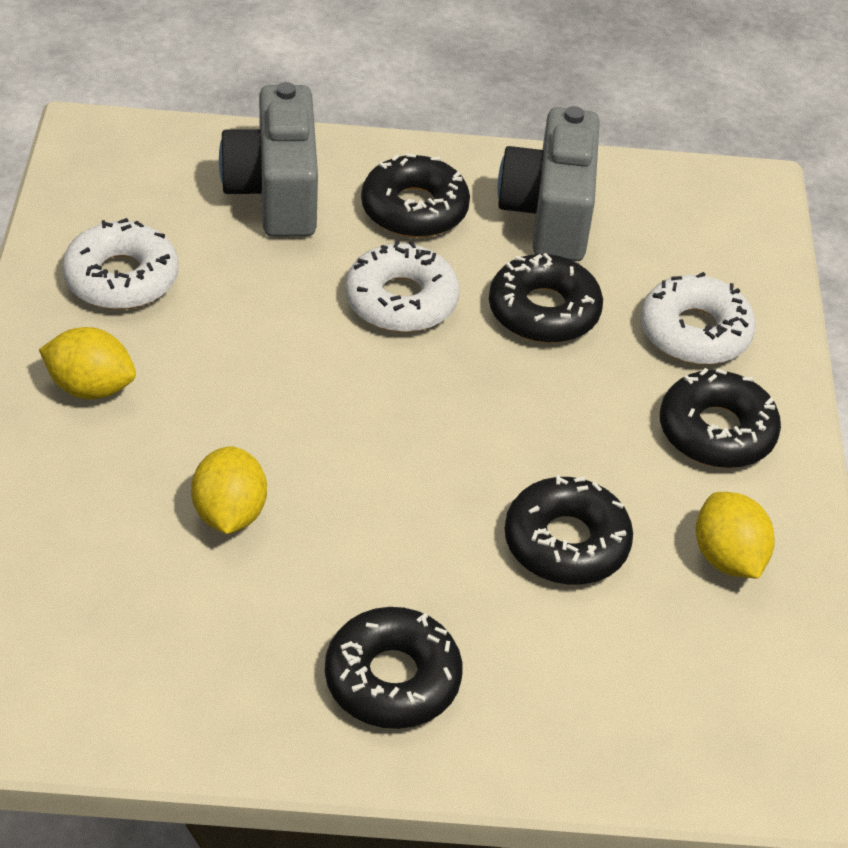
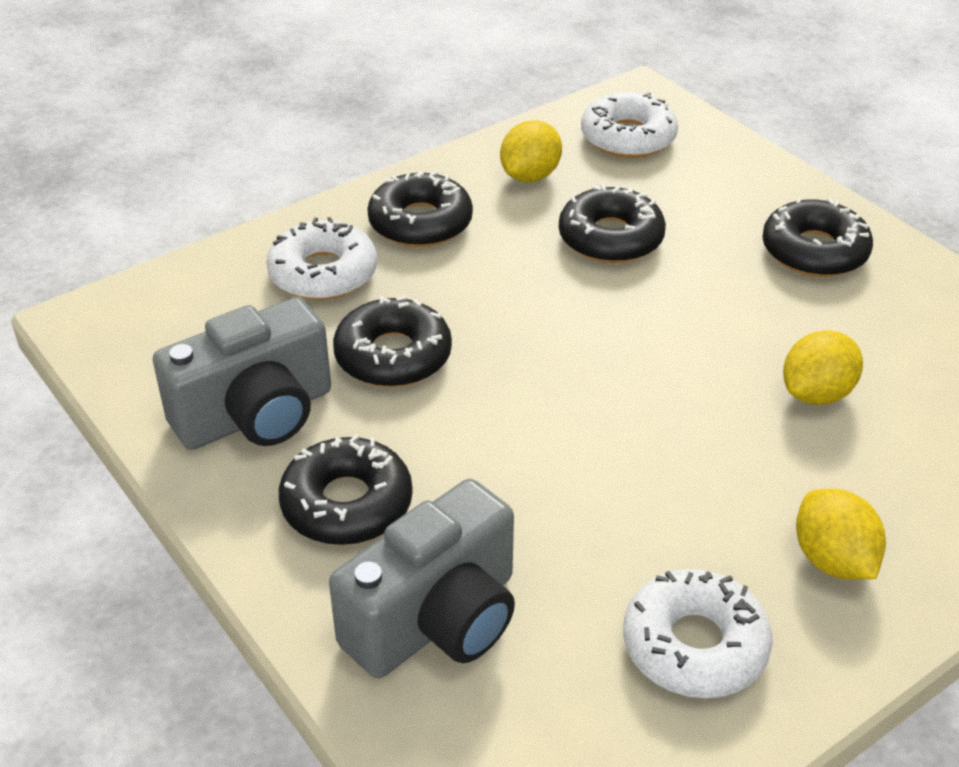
camera: 125 degrees left, 5 degrees down
white donut [345,240,459,332] -> white donut moved to [581,92,678,158]

